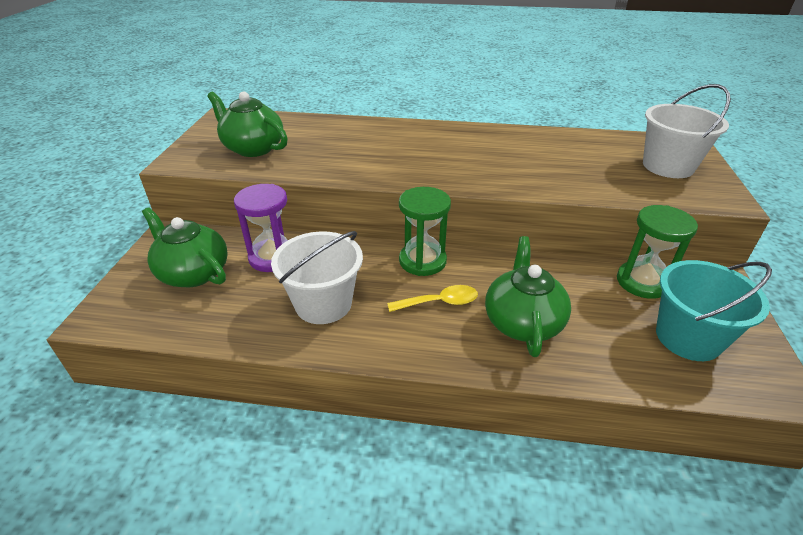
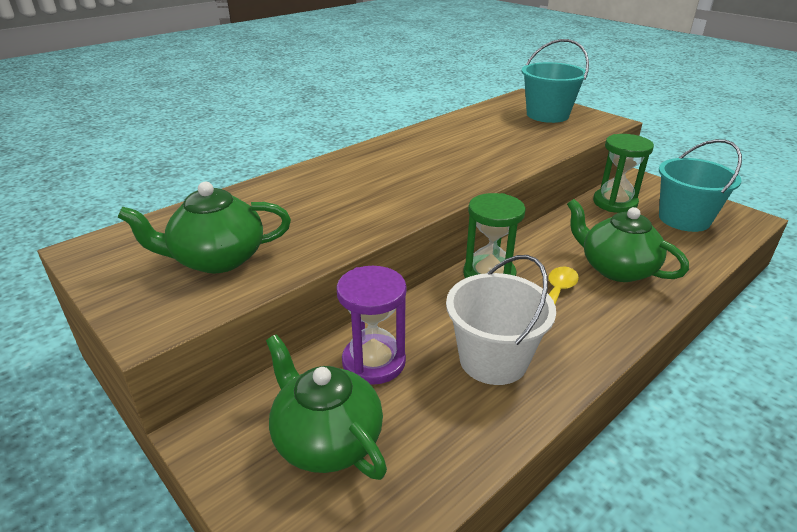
camera: 50 degrees left, 5 degrees down
green teapot [142,208,228,287] -> green teapot turned 60 degrees clockwise [266,334,387,480]
white bucket [643,84,731,178] -> turquoise bucket [522,39,589,123]

